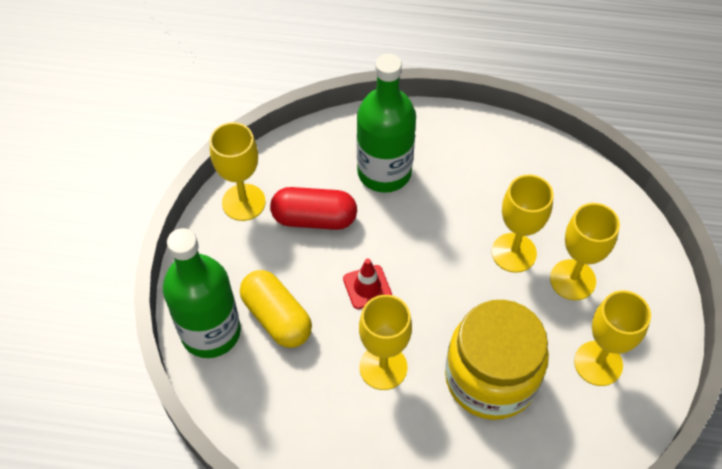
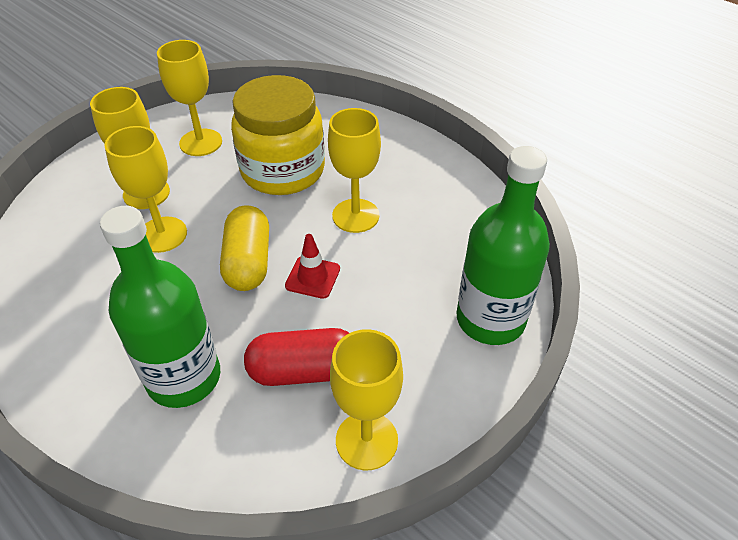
camera: 145 degrees left, 10 degrees down
yellow capsule [240,270,312,348] -> yellow capsule moved to [220,205,269,291]
red capsule [270,187,357,230] -> red capsule turned 45 degrees counterclockwise [244,328,349,386]

